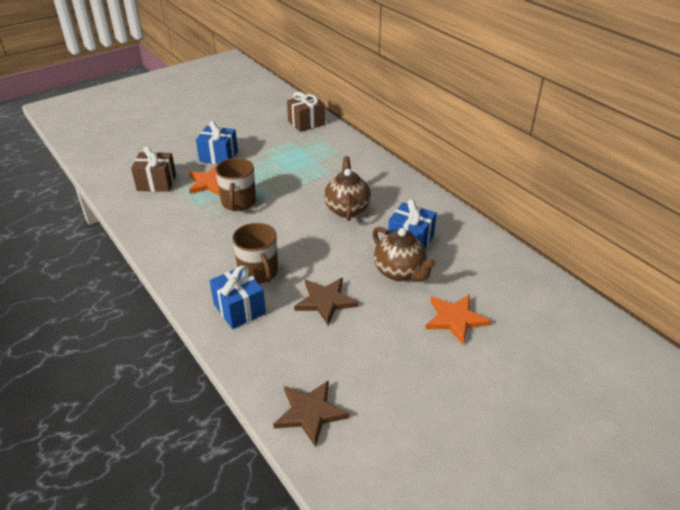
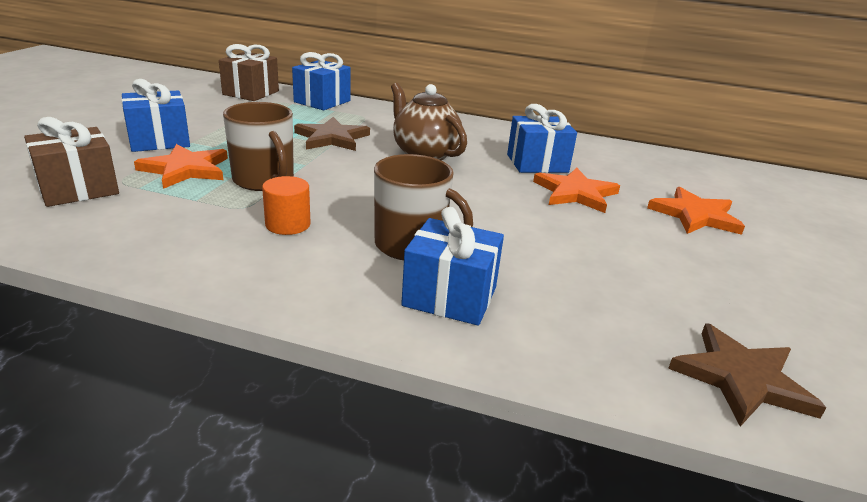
camera: 40 degrees left, 10 degrees down
brown star [294,278,358,325] -> brown star moved to [294,117,370,151]
brown teapot [372,227,436,281] -> orange star [533,168,620,213]
none -> orange cylinder [262,176,311,235]
none -> blue gift [292,52,350,110]

